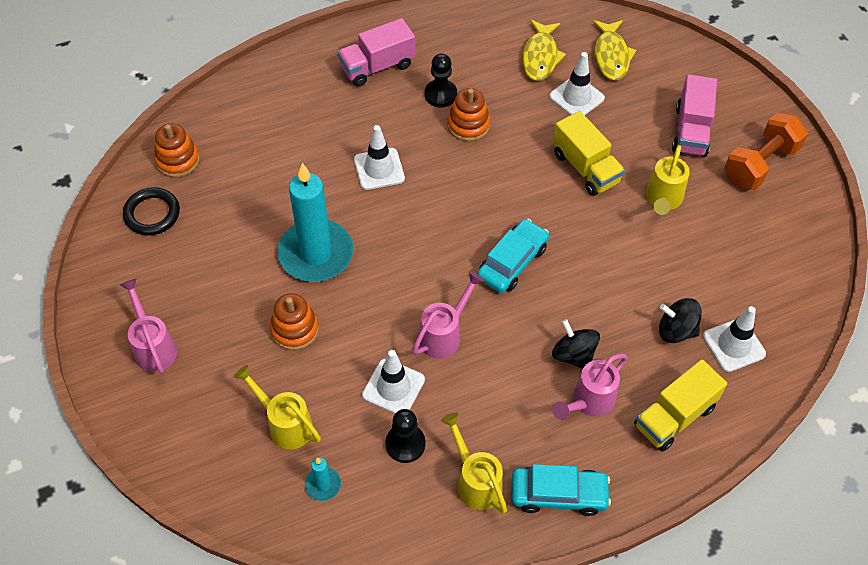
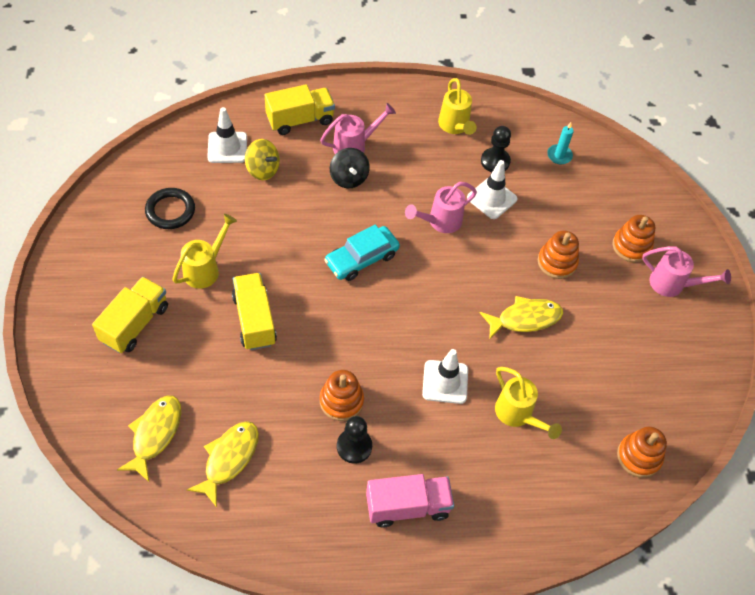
camera: 165 degrees left, 0 degrees up
pink watering can [120,279,177,374] -> pink watering can turned 60 degrees counterclockwise [642,246,731,297]
black ring [123,187,180,235] -> black ring moved to [145,188,195,229]
yellow watering can [234,365,321,450] -> yellow watering can moved to [495,367,562,439]
turquoise candle [277,163,353,282] -> yellow fish [480,296,563,340]
turquoise car [512,464,611,516] -> none
white traffic cone [549,52,605,115] -> none
black spinning top [659,298,702,343] -> yellow spinning top [245,139,280,180]
pink truck [672,74,717,157] -> yellow truck [92,277,168,353]
orange dumbbell [724,112,808,190] -> none
none -> orange stacking toy [613,215,655,263]

